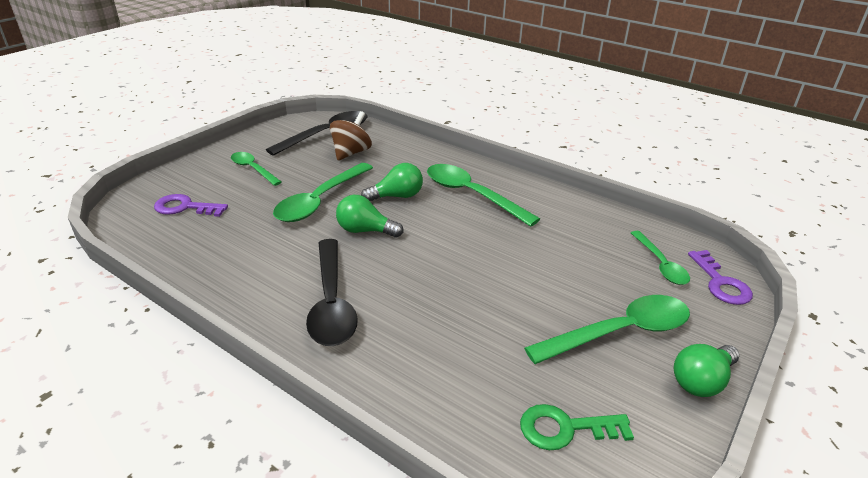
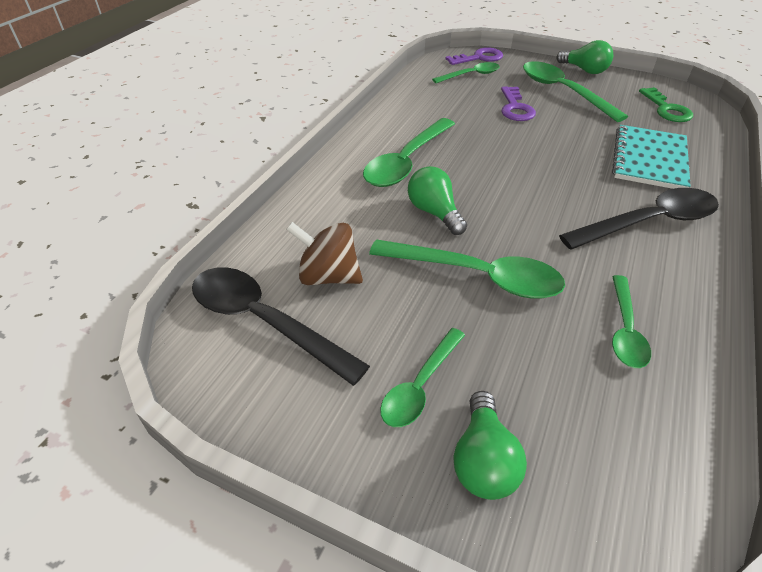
camera: 100 degrees left, 10 degrees up
purple key [154,194,228,217] -> purple key moved to [501,86,536,121]
green light bulb [336,195,403,238] -> green light bulb moved to [454,391,527,500]
none -> turquoise notebook [612,125,691,189]
none -> green spoon [612,275,651,368]

